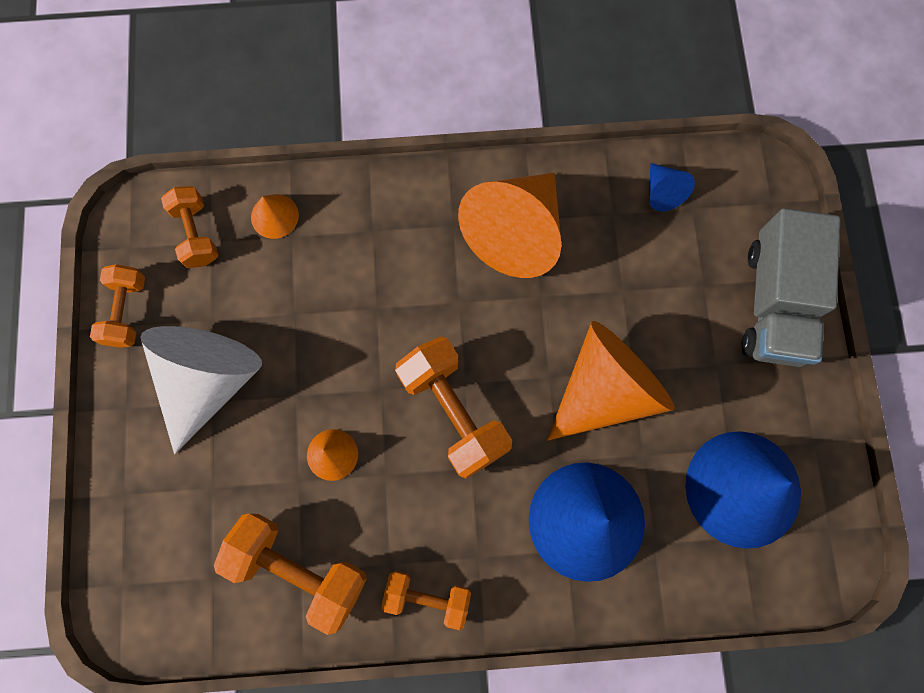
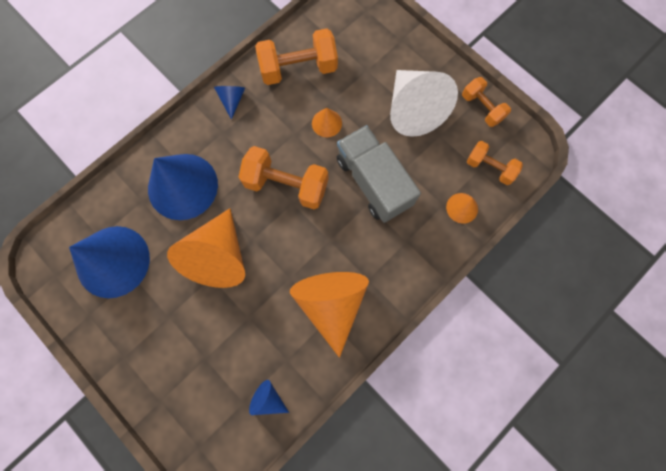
camera: 140 degrees right, 0 degrees up
orange dumbbell [381,571,471,630] -> blue cone [214,86,245,120]
grey truck [742,208,841,367] -> grey truck moved to [337,125,421,223]

